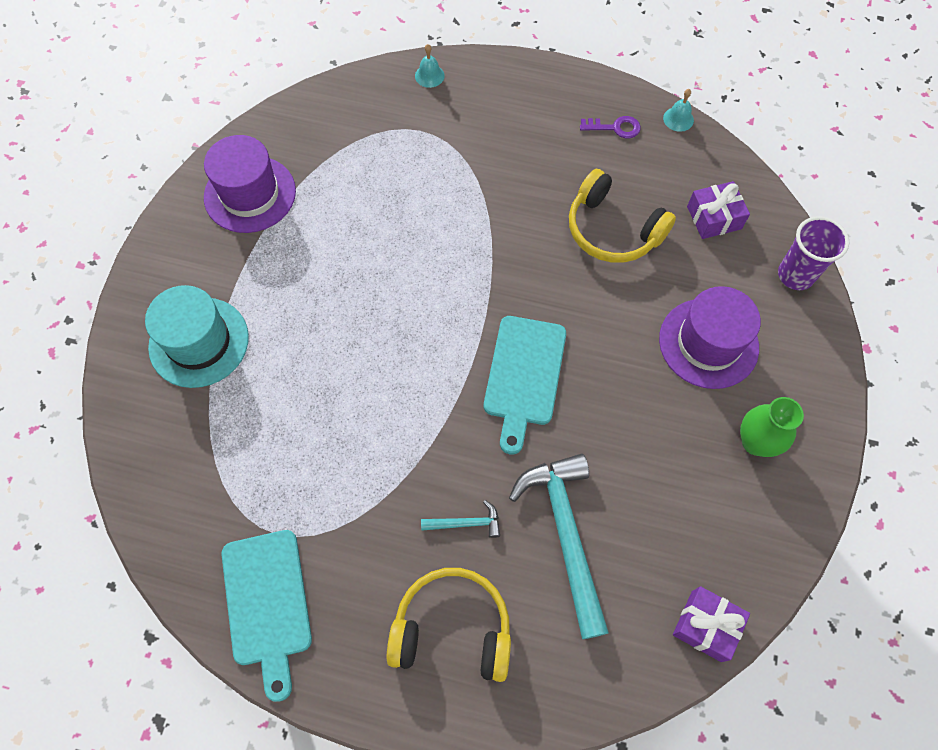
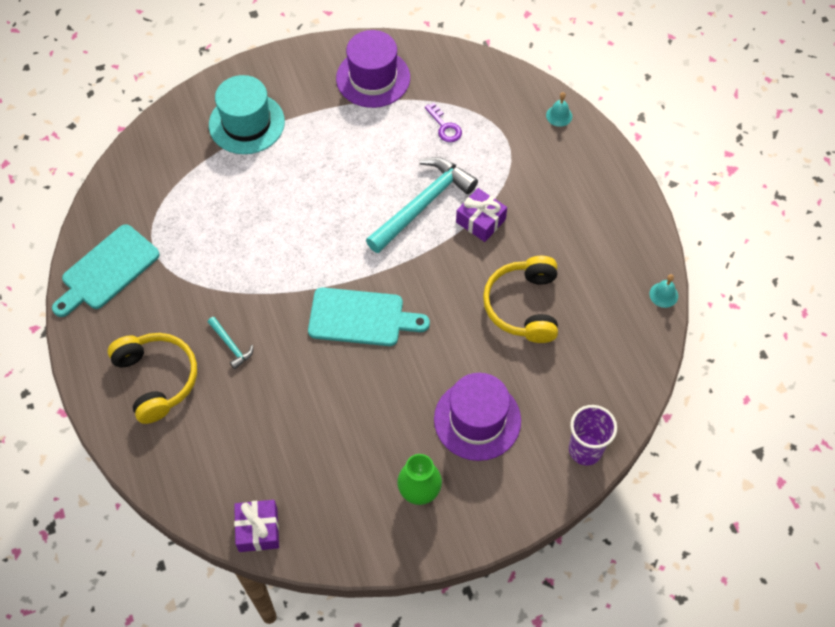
camera: 55 degrees right, 5 degrees down
turquoise cutting board [484,316,566,455] -> turquoise cutting board turned 150 degrees counterclockwise [308,288,430,346]
turquoise hammer [509,454,609,639] -> turquoise hammer moved to [366,157,478,253]
purple key [580,116,641,139] -> purple key moved to [425,103,462,142]
purple gift [687,181,750,239] -> purple gift moved to [456,188,507,242]

